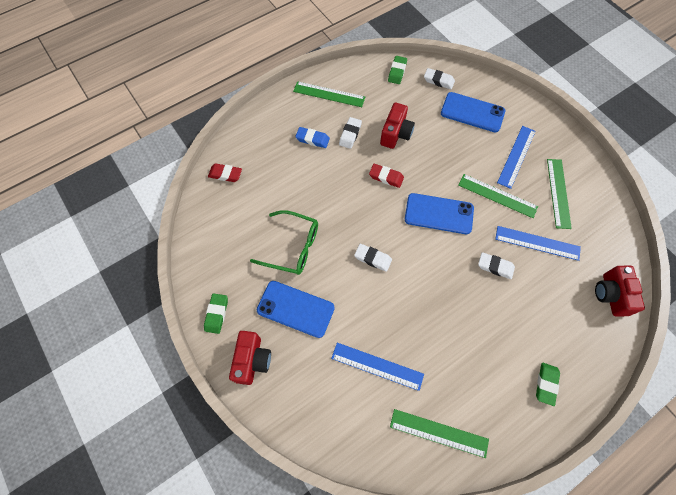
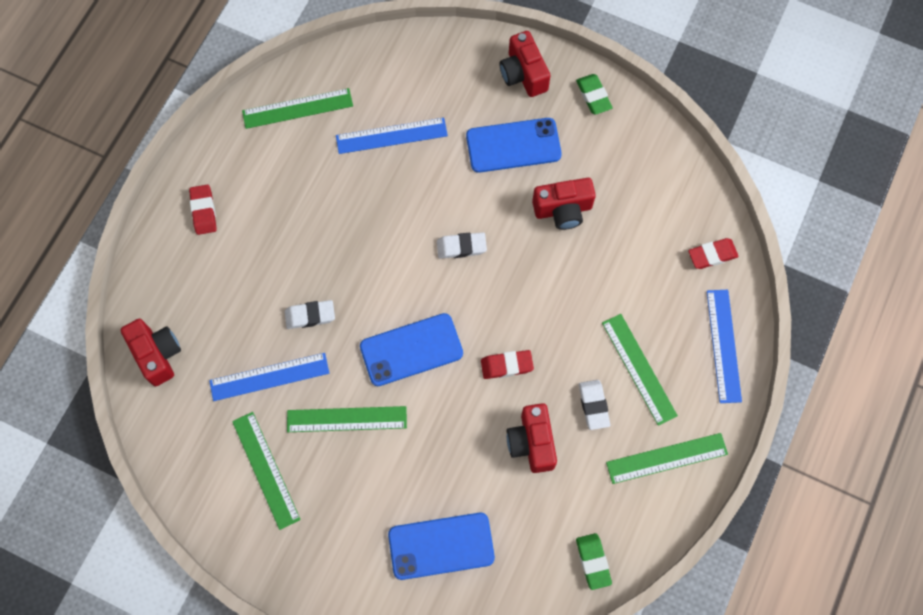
camera: 150 degrees right, 5 degrees up
green glasses [250,210,318,275] -> red camera [532,178,596,230]
blue eraser [295,127,330,148] -> green ruler [602,314,678,426]
white eraser [424,68,455,89] -> none
blue ruler [497,126,536,189] -> blue ruler moved to [707,290,742,403]
green eraser [536,363,560,406] -> red eraser [189,185,217,235]

